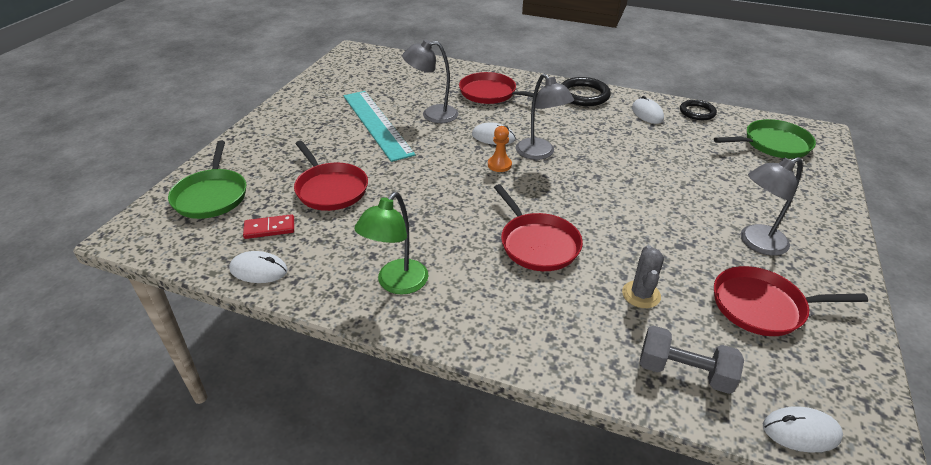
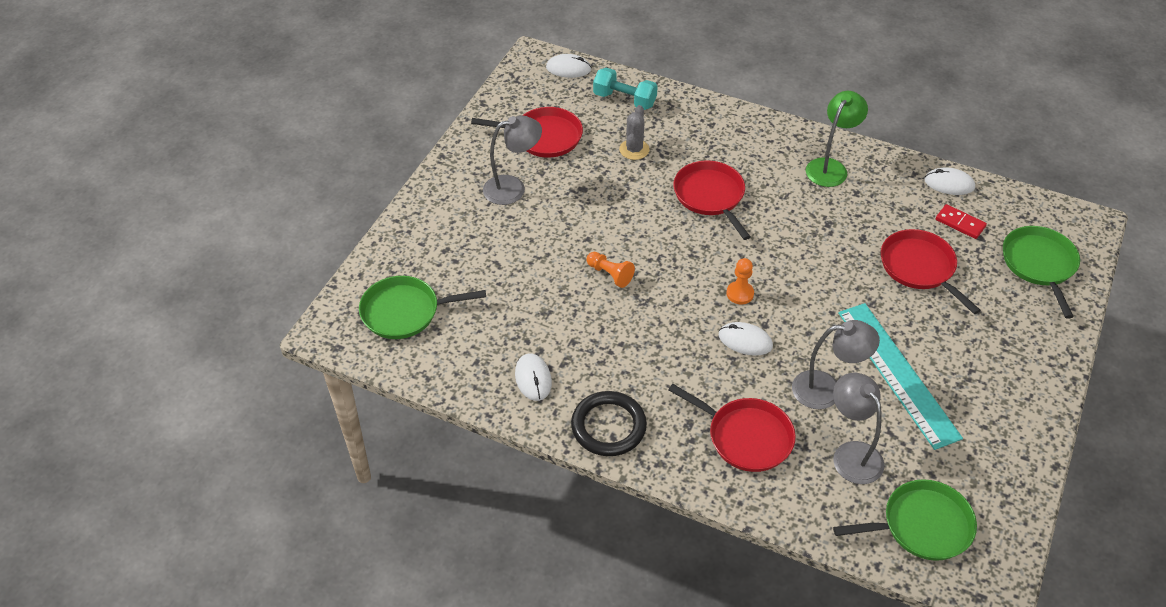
camera: 175 degrees left, 10 degrees up
red domino [243,214,294,239] -> red domino turned 45 degrees clockwise [936,204,987,239]
grey lamp [516,73,574,160] -> grey lamp moved to [833,372,884,484]
grey dumbbell [640,325,744,394] -> turquoise dumbbell [593,68,658,110]
black ring [680,100,717,120] -> none
none -> orange pawn [586,252,635,288]
none -> green pan [833,479,977,561]

